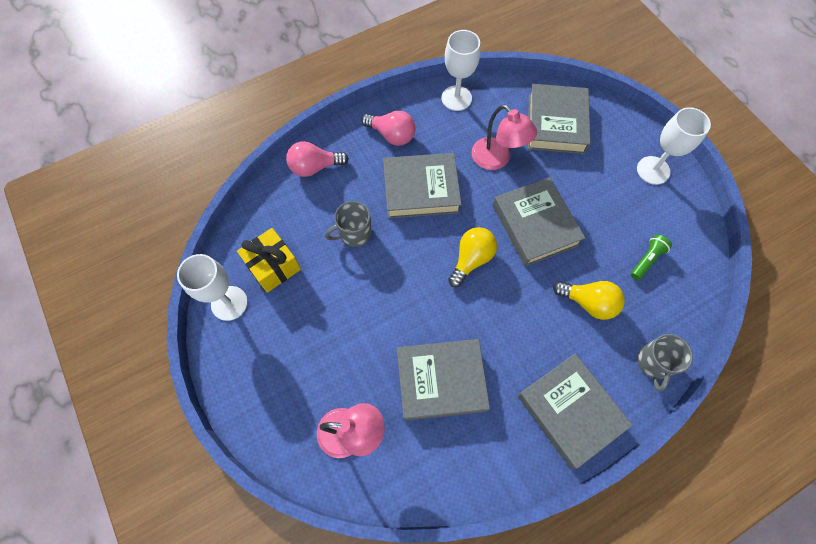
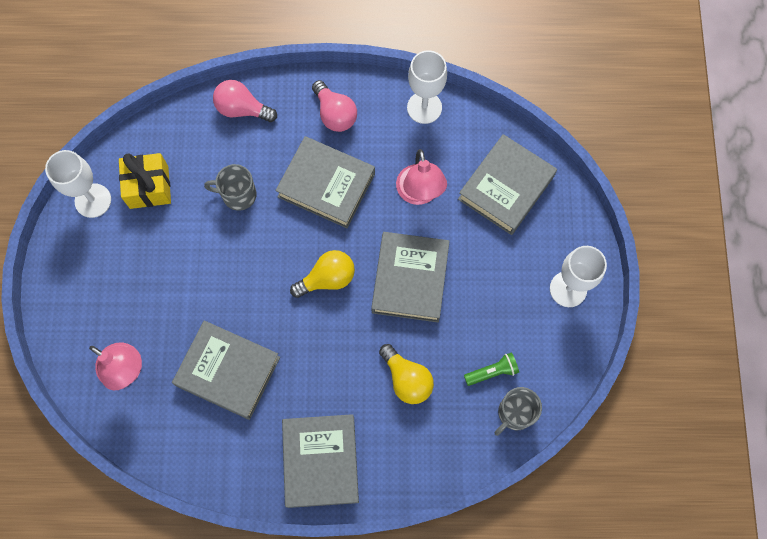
camera: 30 degrees right, 5 degrees up
grey mug [637,334,693,392] -> grey mug moved to [495,387,542,436]

